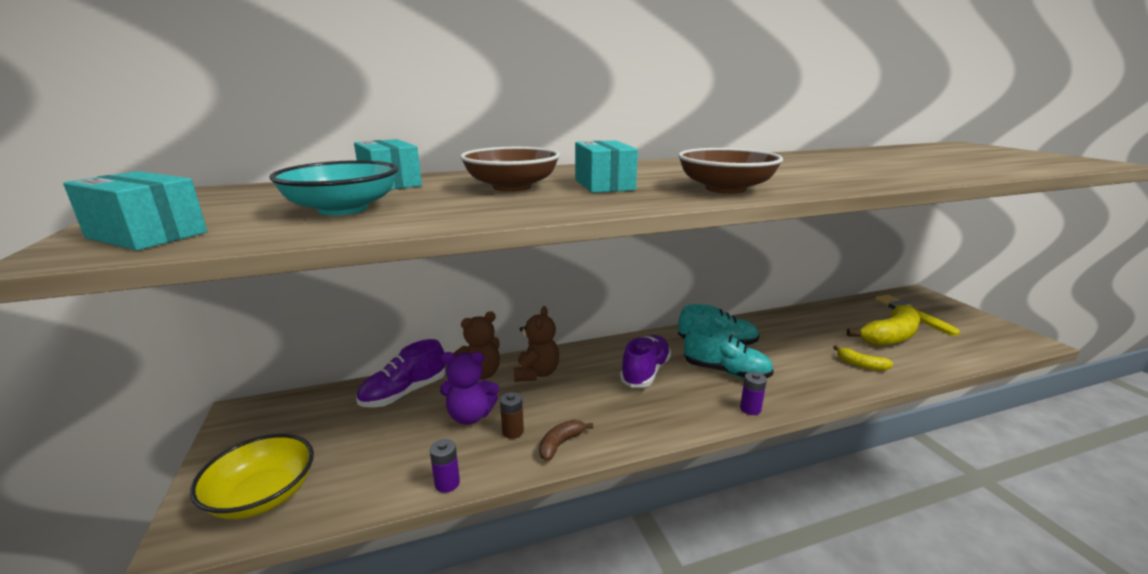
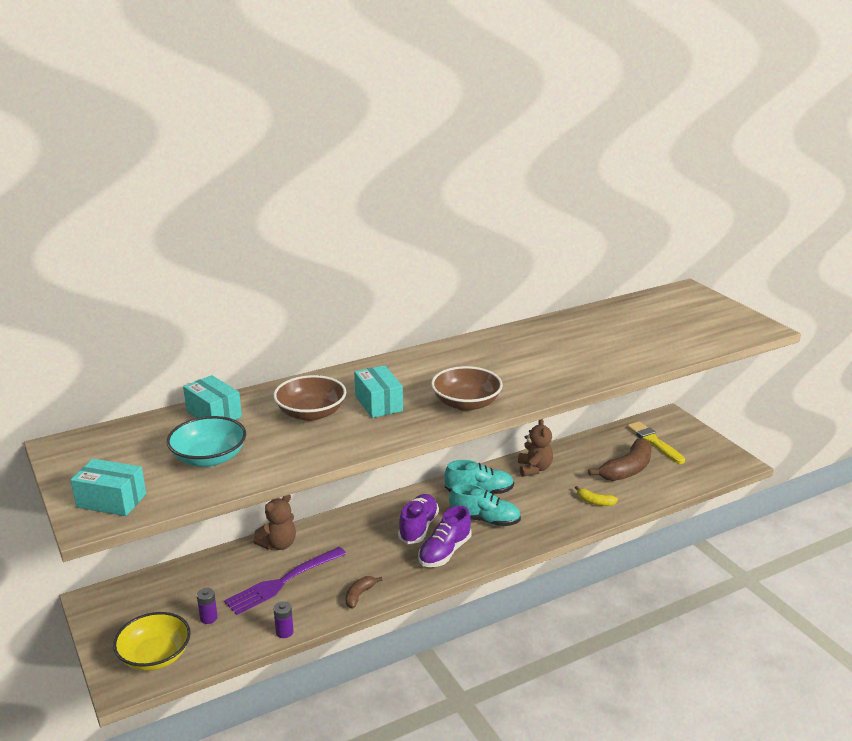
camera: 10 degrees left, 5 degrees up
purple shoe [357,339,446,408] -> purple shoe moved to [418,506,472,567]
purple teddy bear [440,352,499,425] -> purple fork [224,547,346,615]
brown battery [500,392,524,439] -> none
brown teddy bear [514,306,559,382] -> brown teddy bear moved to [518,419,553,477]
purple battery [740,372,767,415] -> purple battery moved to [197,588,218,624]
yellow banana [847,305,920,346] -> brown banana [588,438,652,481]

